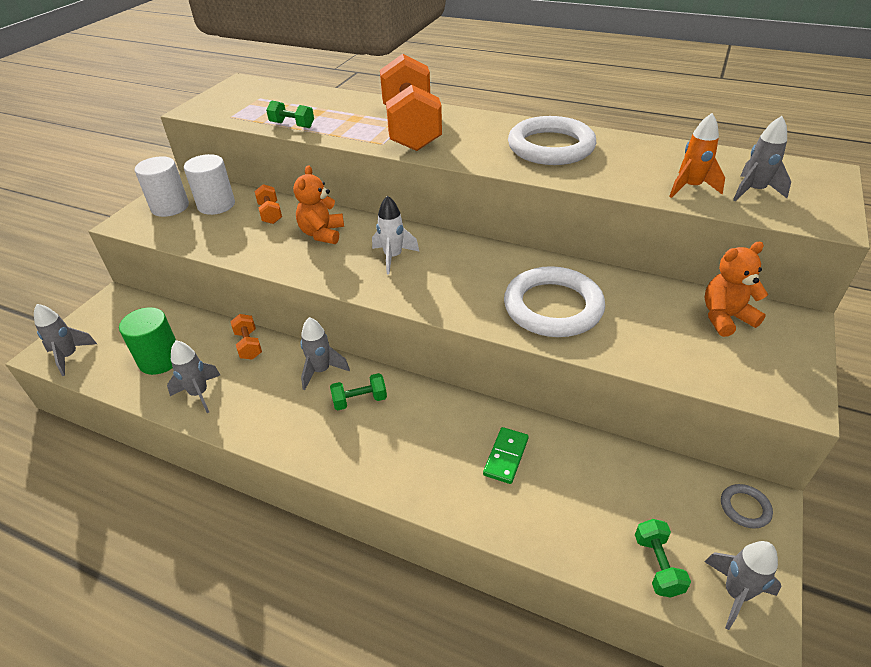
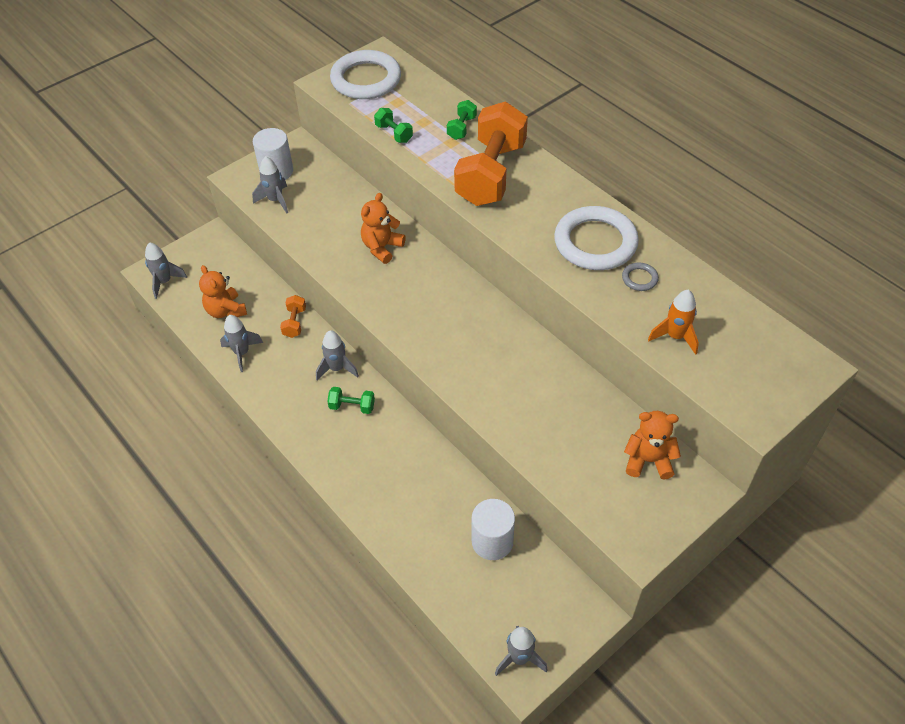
camera: 25 degrees right, 10 degrees up
green cylinder [119,307,176,375] -> orange teddy bear [199,265,247,318]
white cylinder [184,154,235,215] -> white cylinder moved to [472,499,515,560]
orange dumbbell [254,184,282,224] -> none
white rocket [372,195,419,274] -> none
green domino [483,427,529,484] -> none
white ring [504,266,605,337] -> white ring moved to [330,50,401,99]
green dumbbell [635,519,691,598] -> green dumbbell moved to [447,100,477,140]
grey ring [721,484,773,529] -> grey ring moved to [622,263,659,291]
grey rocket [733,116,791,201] -> grey rocket moved to [252,156,288,213]

